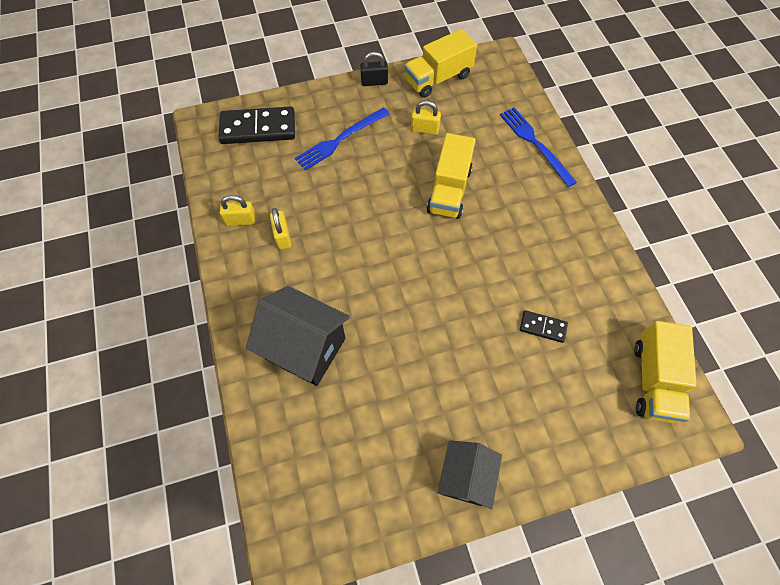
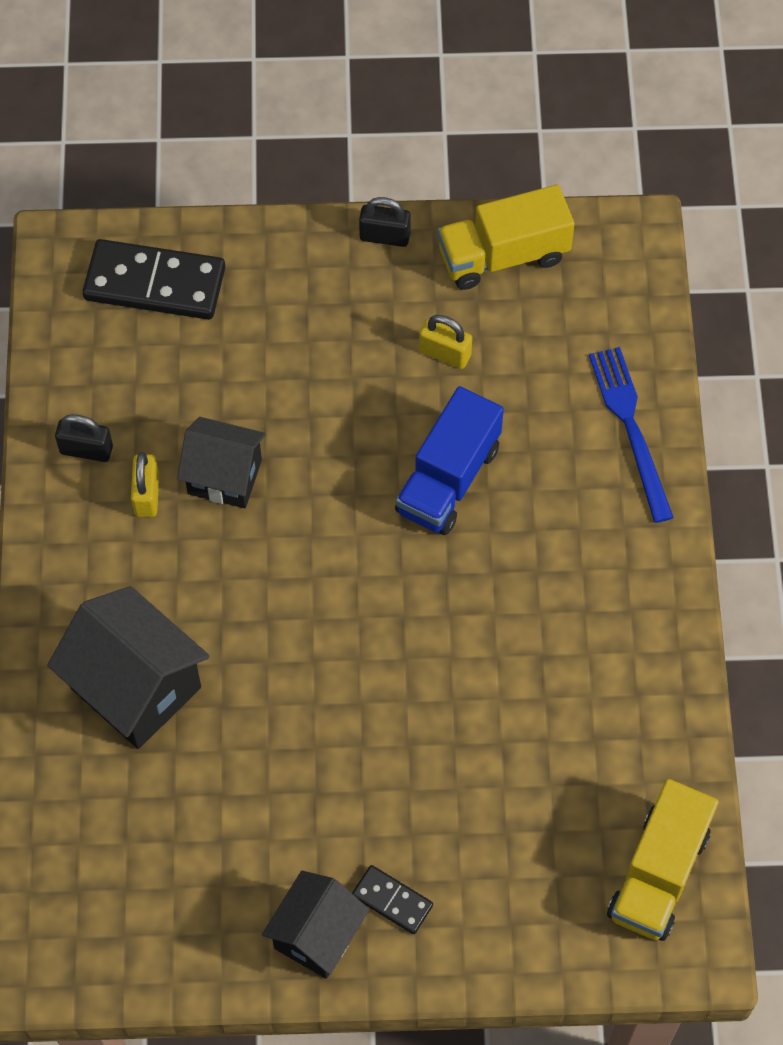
camera: 15 degrees right, 0 degrees up
yellow padlock [220,195,256,226] -> black padlock [55,414,113,462]
blue fork [295,107,389,171] -> none
yellow truck [427,133,476,219] -> blue truck [395,386,504,535]
black domino [520,310,568,343] -> black domino moved to [352,865,433,934]
none -> black house [177,417,266,508]

